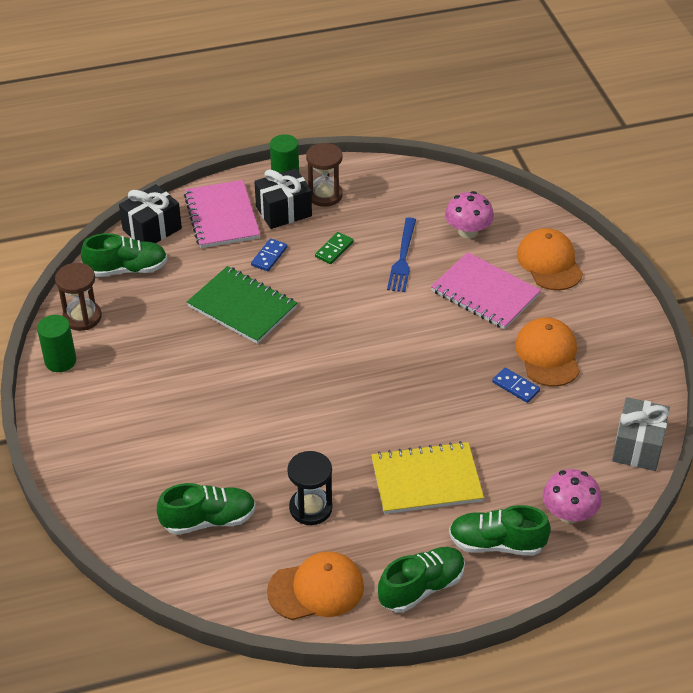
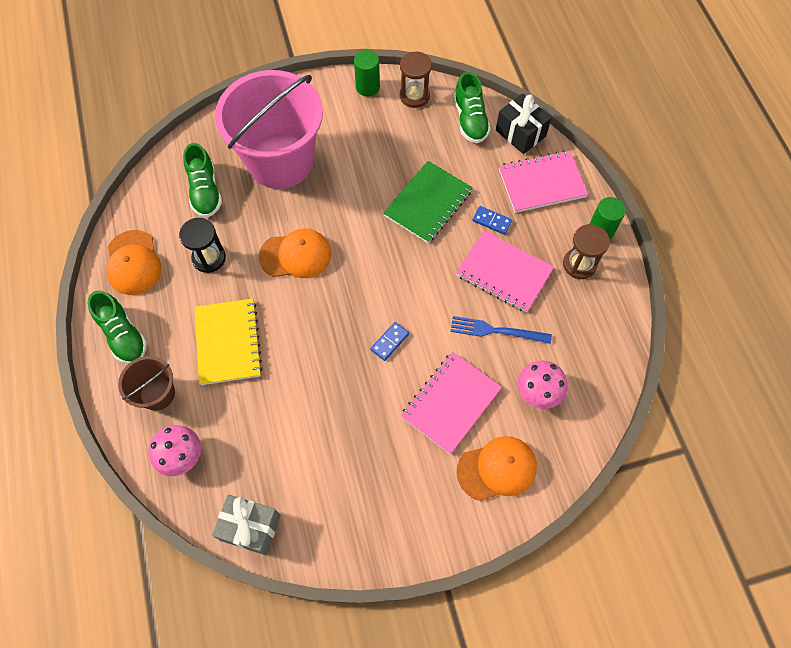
camera: 90 degrees right, 20 degrees up
black gift [254,168,312,229] -> none
green domino [315,232,354,264] -> pink notebook [456,231,554,313]
green shoe [449,505,551,556] -> brown bucket [118,356,175,411]
blue domino [492,368,540,403] -> blue domino moved to [371,322,409,361]
orange cap [515,317,580,387] -> orange cap moved to [259,229,332,278]
none -> pink bucket [215,70,323,189]

